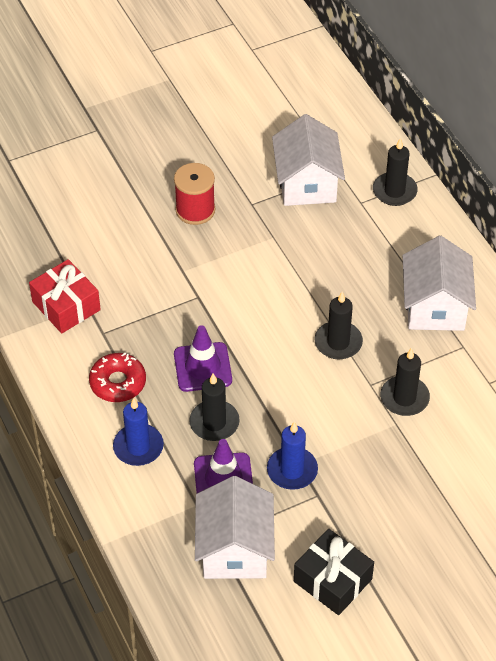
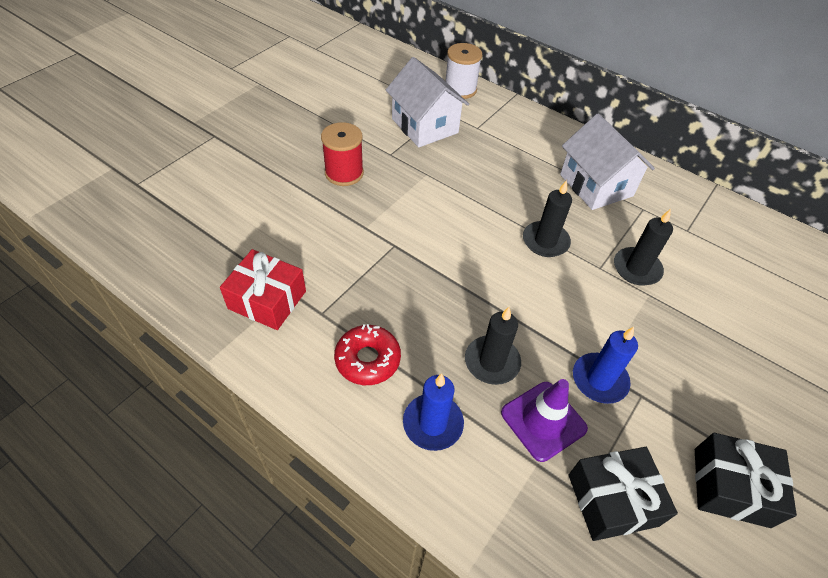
camera: 30 degrees left, 0 degrees up
purple traffic cone [174,325,232,392] -> none
white house [195,476,275,579] -> black gift [569,447,678,541]
black candle [373,138,418,206] -> none
none -> white spool [445,43,482,99]

